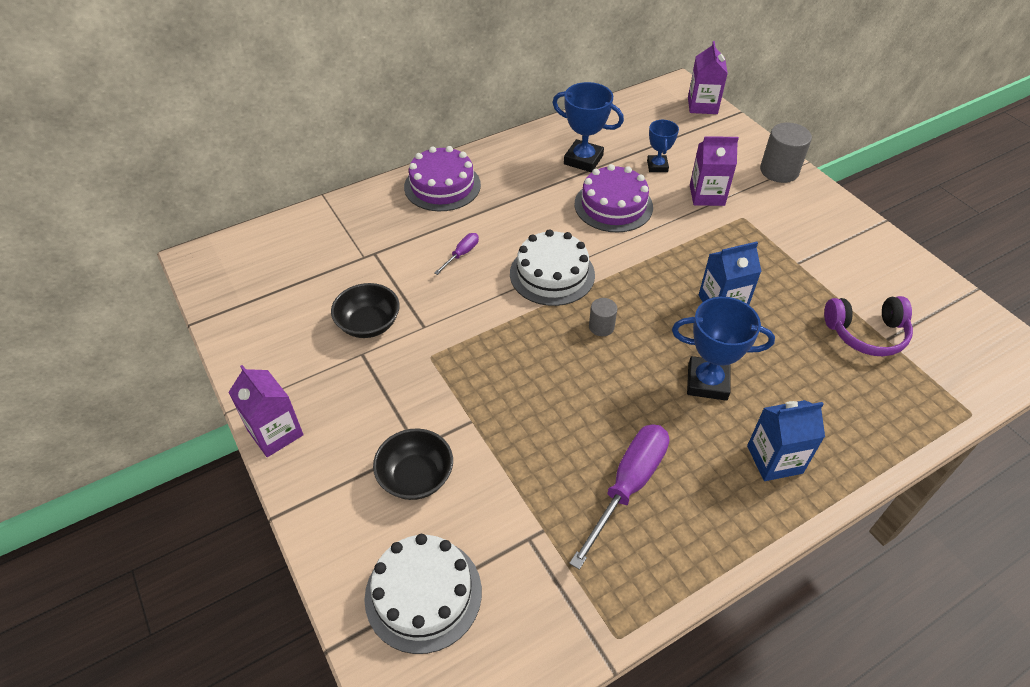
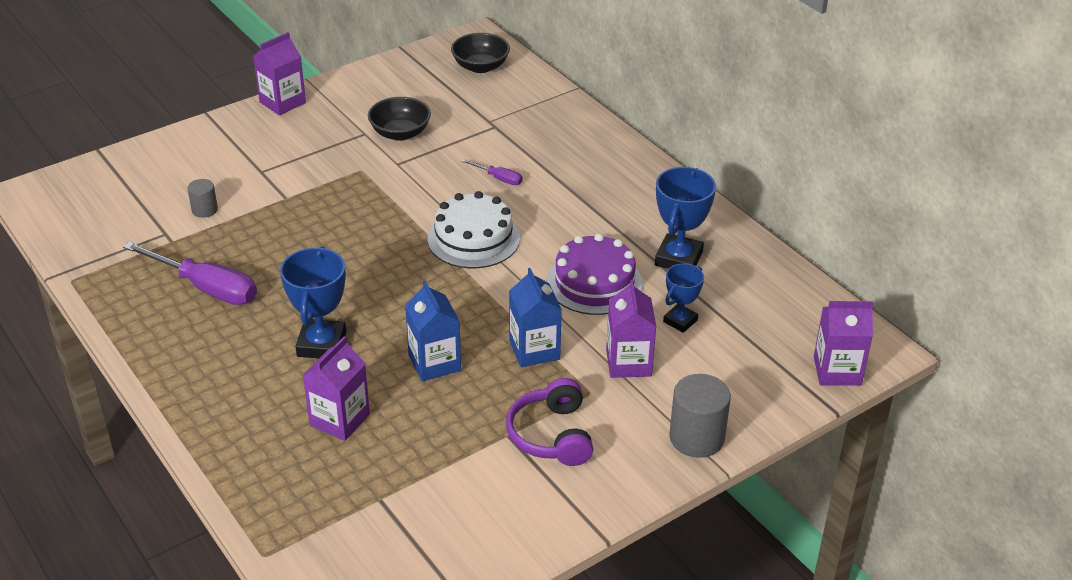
camera: 85 degrees right, 10 degrees down
white cake [364,534,482,654] -> none
black bowl [373,428,453,500] -> black bowl moved to [451,33,510,73]
purple cake [404,146,481,211] -> none
grey cylinder [589,298,617,336] -> grey cylinder moved to [187,179,218,218]
blue trophy [647,120,679,172] -> blue trophy turned 45 degrees counterclockwise [663,263,704,333]
blue carton [747,400,825,481] -> blue carton moved to [509,268,562,367]
purple headphones [824,296,913,356] -> purple headphones moved to [506,378,593,466]
none -> purple carton [303,336,370,441]

